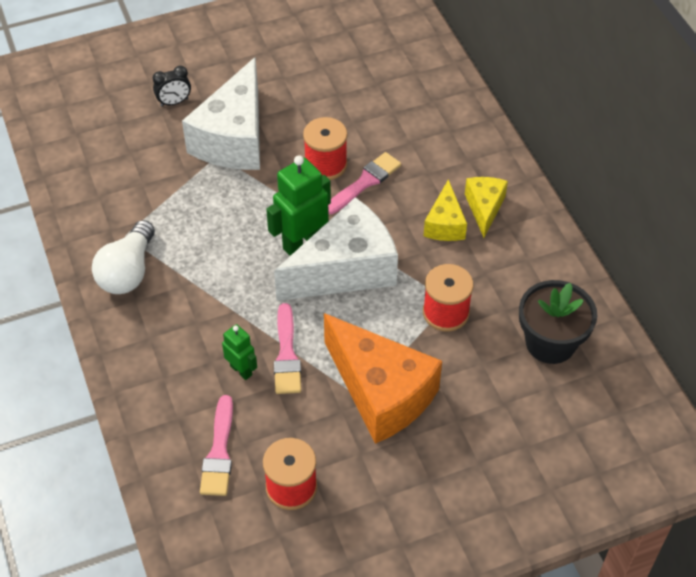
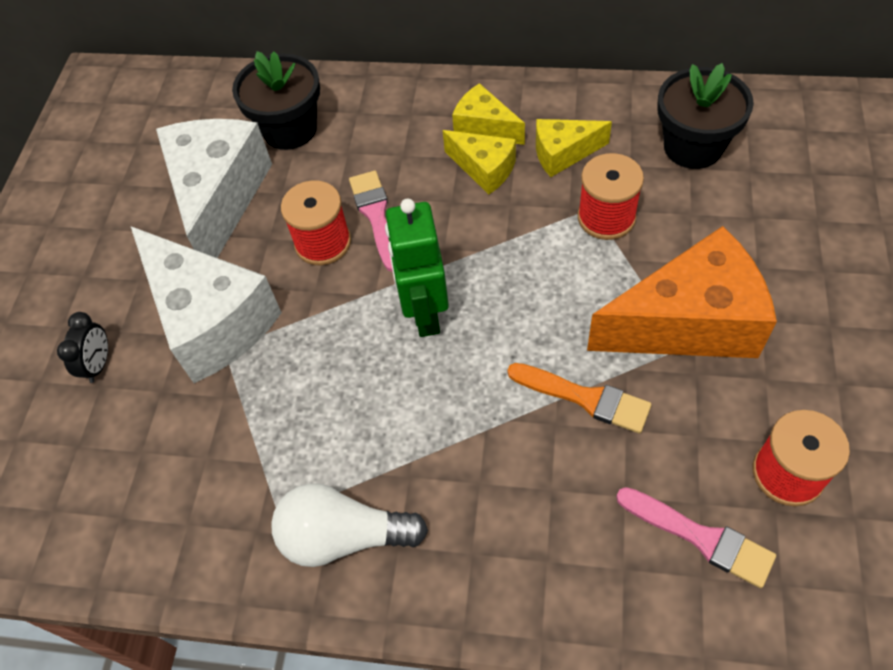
camera: 55 degrees left, 5 degrees up
white light bulb [92,220,155,294] -> white light bulb turned 135 degrees clockwise [271,483,428,567]
green robot [222,324,257,380] -> none
white cheese [274,197,398,301] -> white cheese moved to [156,119,272,258]
pink brush [274,303,301,394] -> orange brush [508,363,652,434]
none -> black flower pot [232,51,320,150]
none -> yellow cheese [536,119,612,177]

